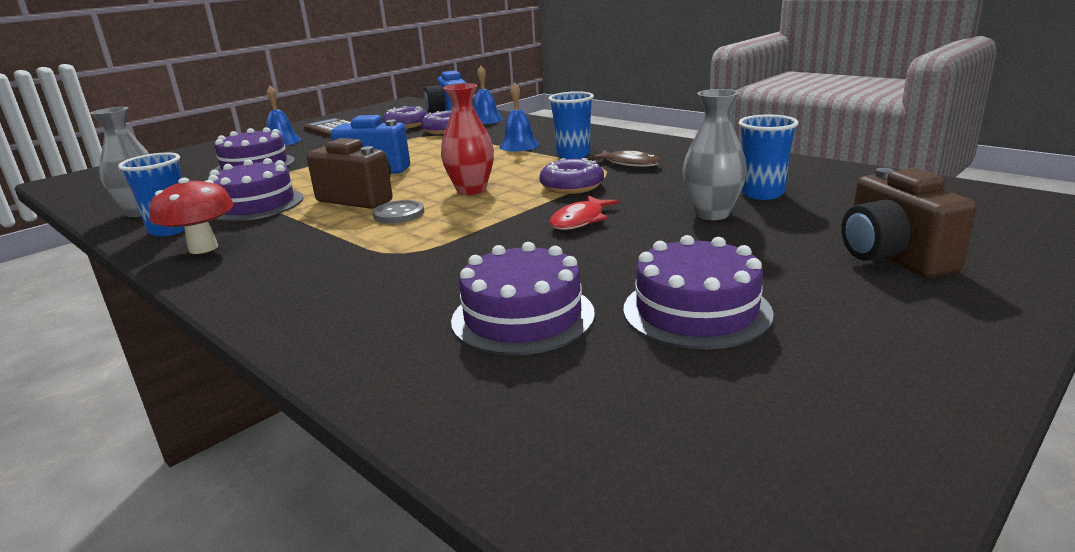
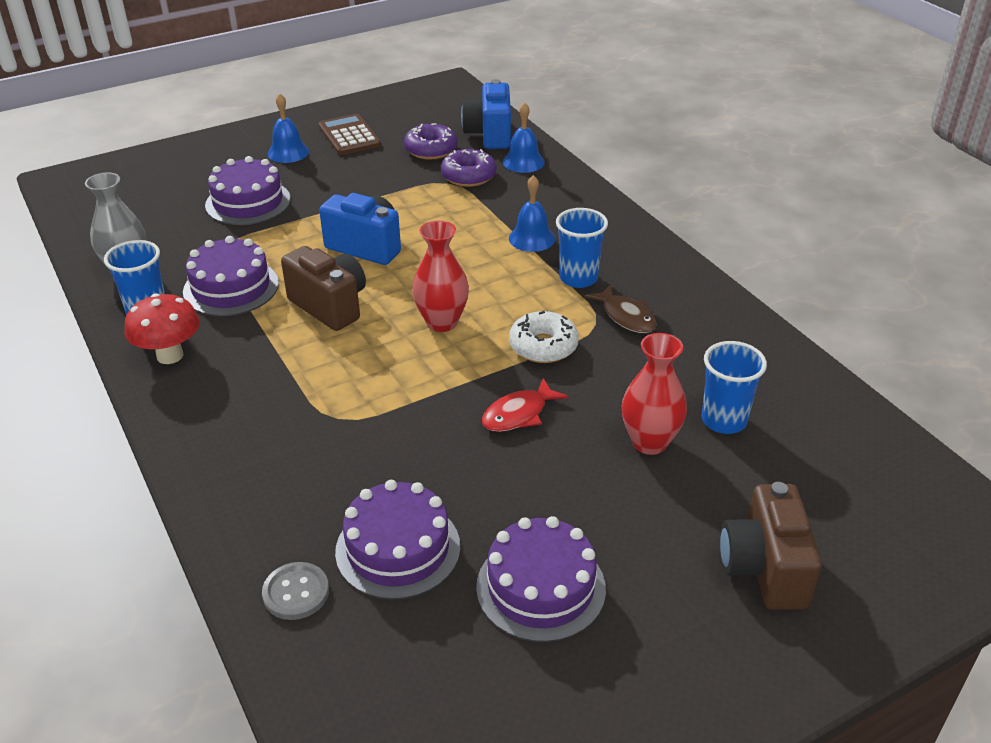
camera: 15 degrees right, 15 degrees up
grey button [373,200,424,224] -> grey button moved to [262,562,329,620]
purple donut [539,158,604,194] -> white donut [509,311,579,363]
grey vase [682,89,747,220] -> red vase [622,333,687,455]

